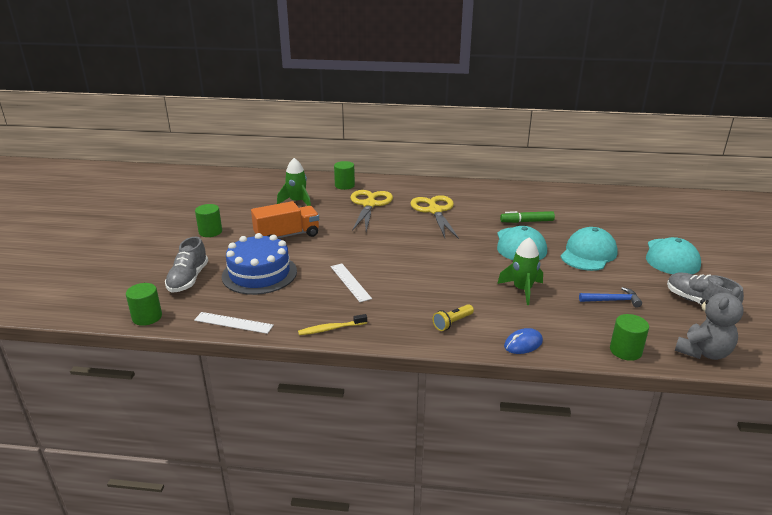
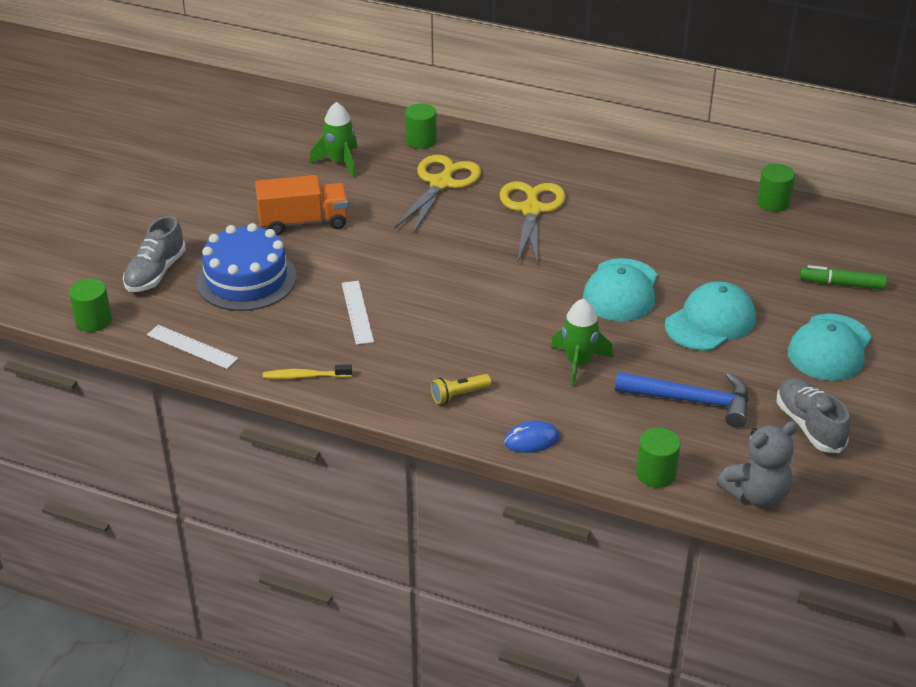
camera: 15 degrees right, 10 degrees up
green cylinder [195,204,222,237] -> green cylinder moved to [757,164,795,212]
green marker [500,211,555,223] -> green marker moved to [800,265,887,290]
blue hammer [579,287,642,308] -> blue hammer [615,371,749,428], size x1.65

